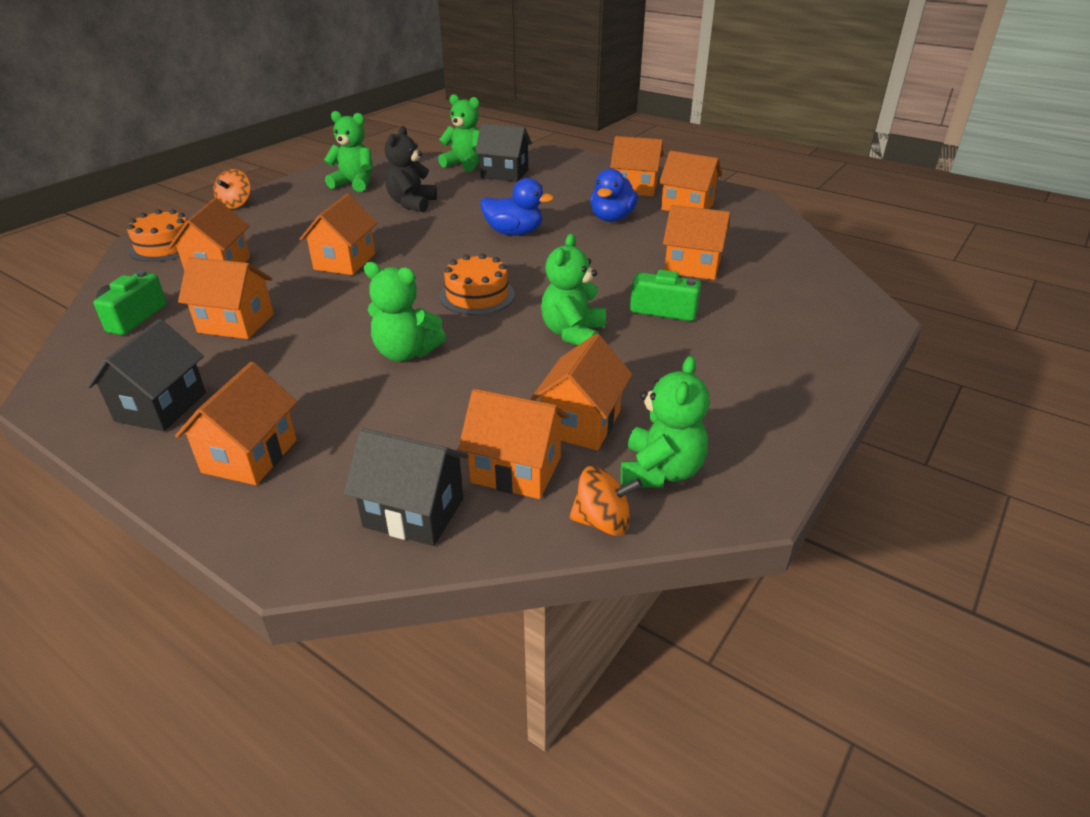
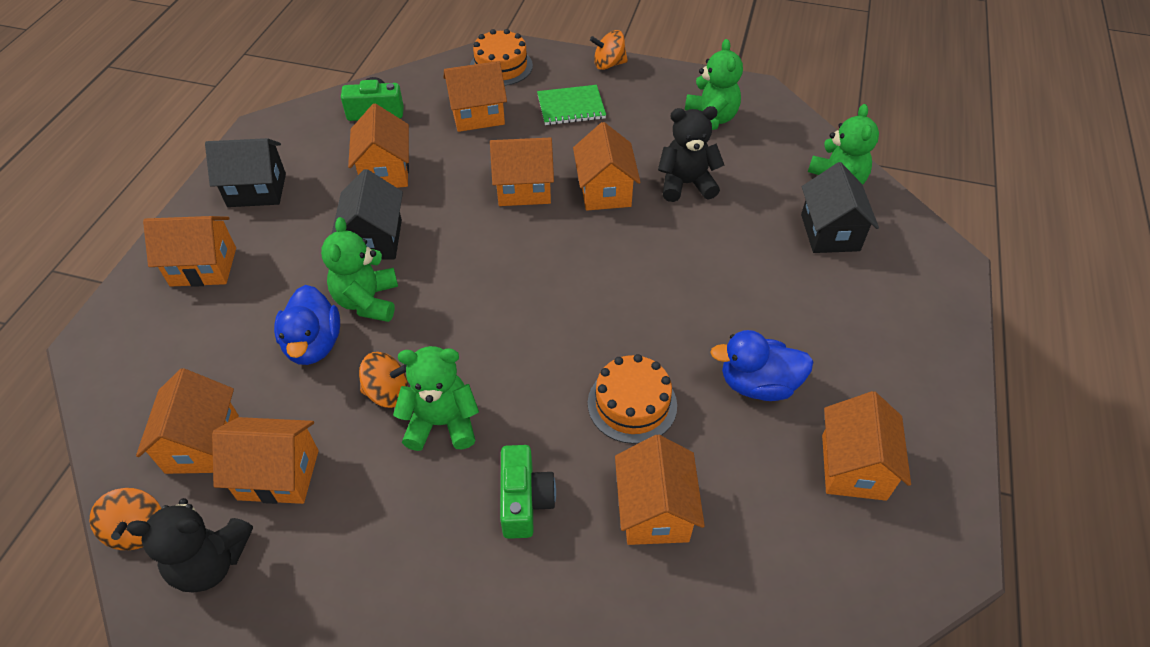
camera: 70 degrees right, 15 degrees up
black house [344,428,469,546] -> black house moved to [332,169,403,260]
orange cake [440,254,515,315] -> orange cake moved to [588,354,677,444]
blue duck [481,178,554,235] -> blue duck moved to [274,285,340,365]
orange house [610,136,663,196] -> orange house moved to [573,122,641,211]
green teddy bear [621,356,710,488] -> black teddy bear [126,498,253,592]
none -> orange spinning top [359,352,408,408]
none -> green notebook [537,85,606,125]

